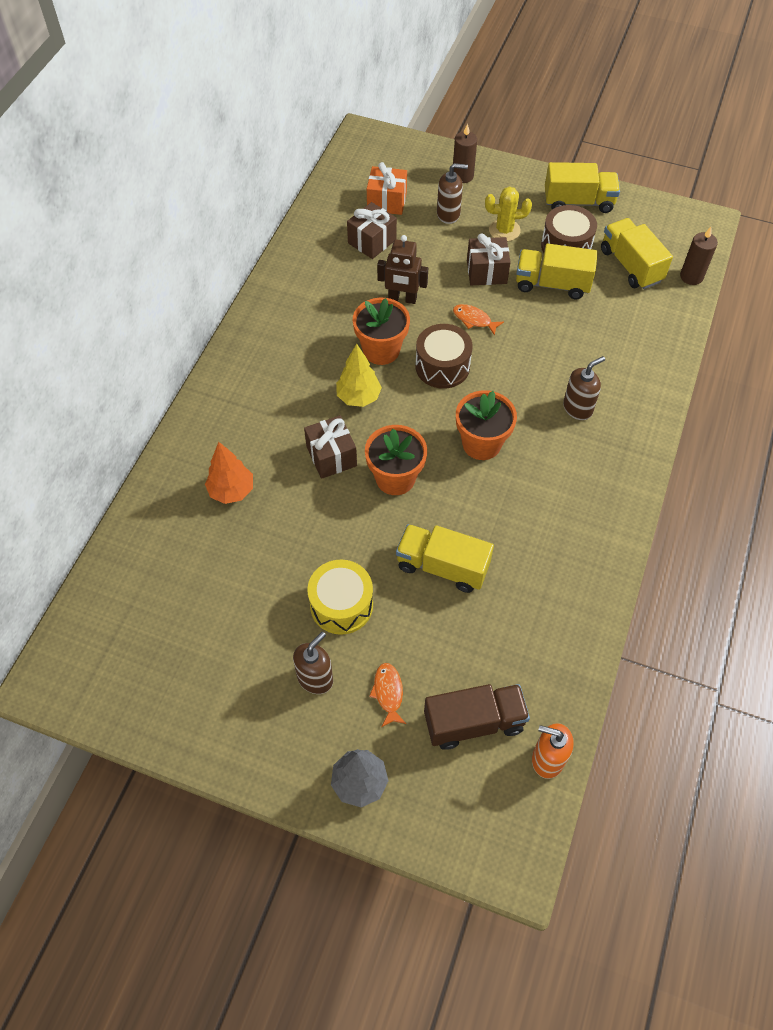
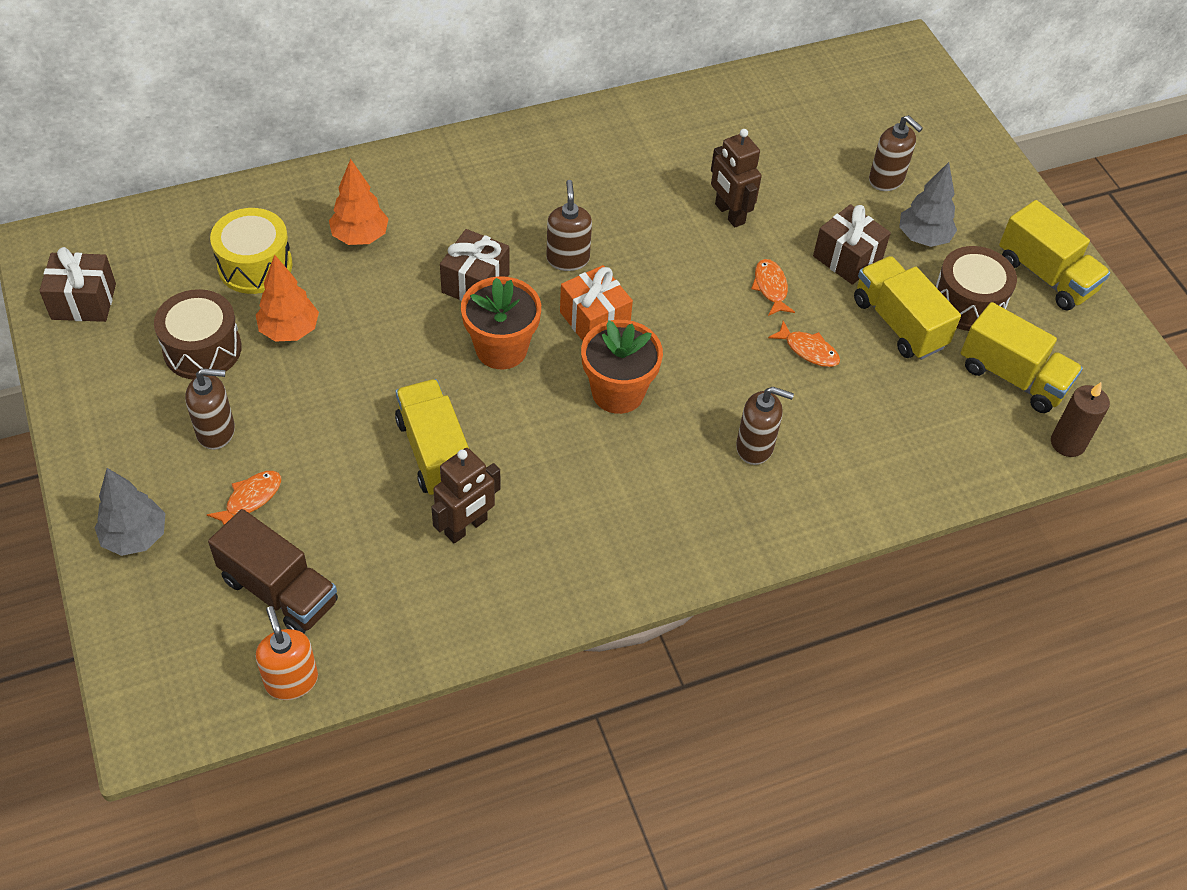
camera: 45 degrees right, 5 degrees down
yellow drum [307,560,373,635] -> yellow drum moved to [210,208,293,294]
yellow tree [336,344,382,407] -> brown soap dispenser [546,180,592,271]
brown gift [347,202,397,259] -> brown gift moved to [39,247,116,322]
orange flower pot [353,298,410,365] -> none
orange gift [367,162,407,215] -> orange gift moved to [560,265,633,341]
brown drum [416,324,472,389] -> brown drum moved to [154,289,242,379]
brown candle [453,123,477,183] -> none
yellow cactus [485,187,532,241] -> grey tree [899,162,957,247]
yellow truck [601,218,673,289] -> yellow truck turned 105 degrees clockwise [961,302,1083,413]
none -> orange tree [256,255,319,342]
none -> brown robot [431,448,501,543]
none -> orange fish [768,321,840,367]

